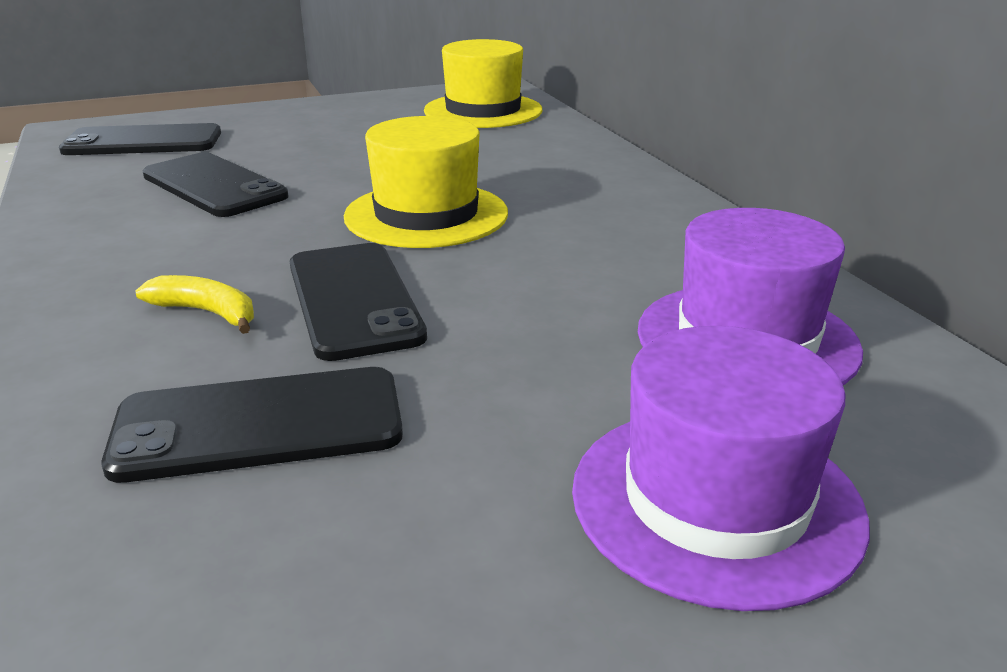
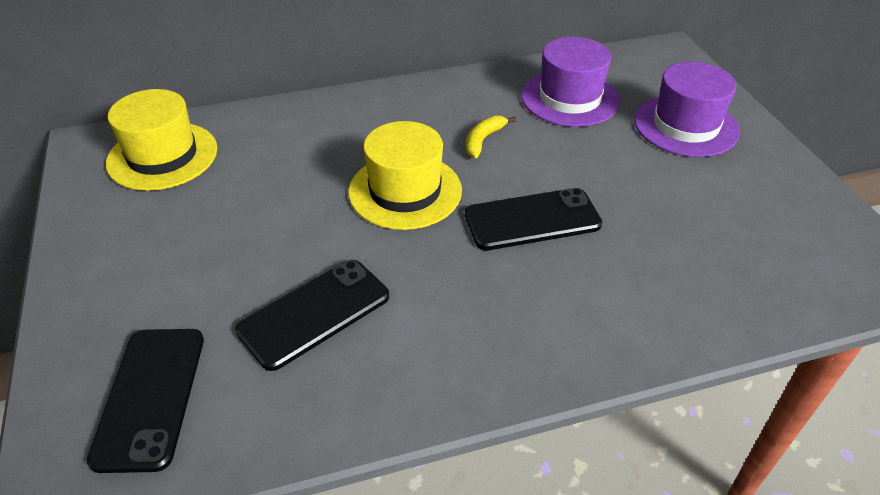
camera: 85 degrees left, 15 degrees up
black phone [102,367,403,483] -> none
yellow banana [135,275,254,334] -> yellow banana moved to [466,116,516,158]

